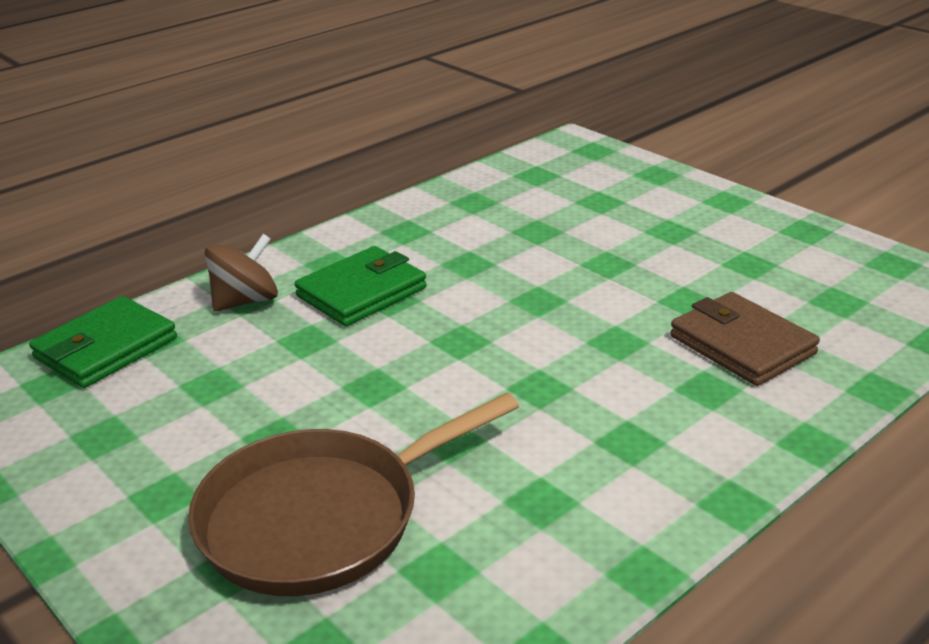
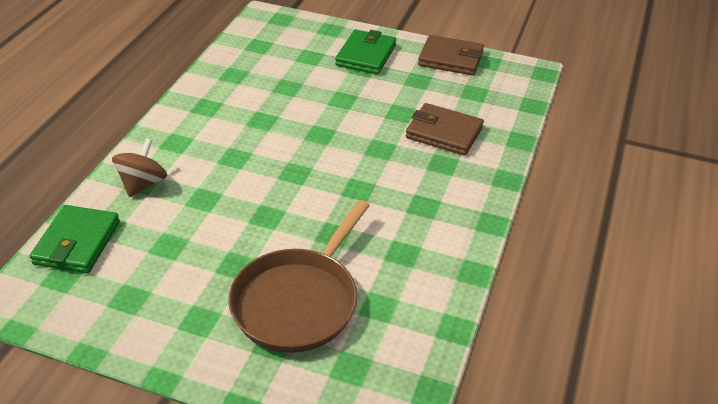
camera: 30 degrees left, 10 degrees up
green wallet [295,246,427,326] -> green wallet moved to [335,29,396,74]
none -> brown wallet [418,35,484,76]

